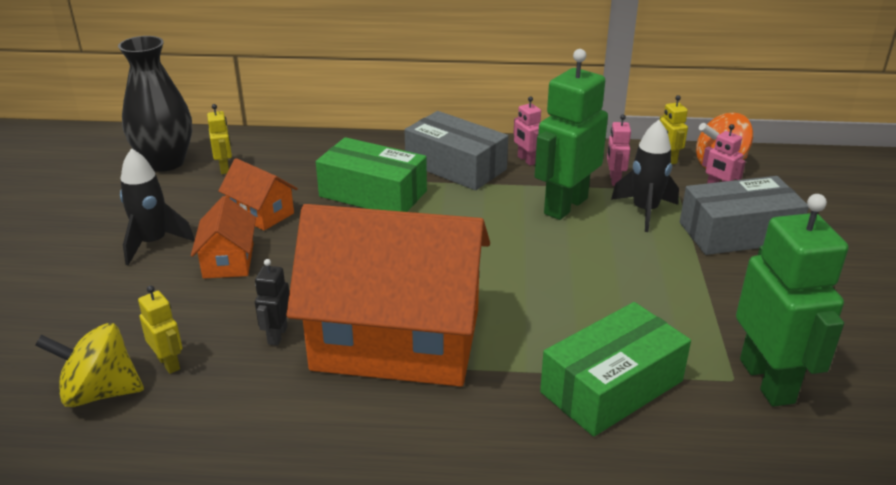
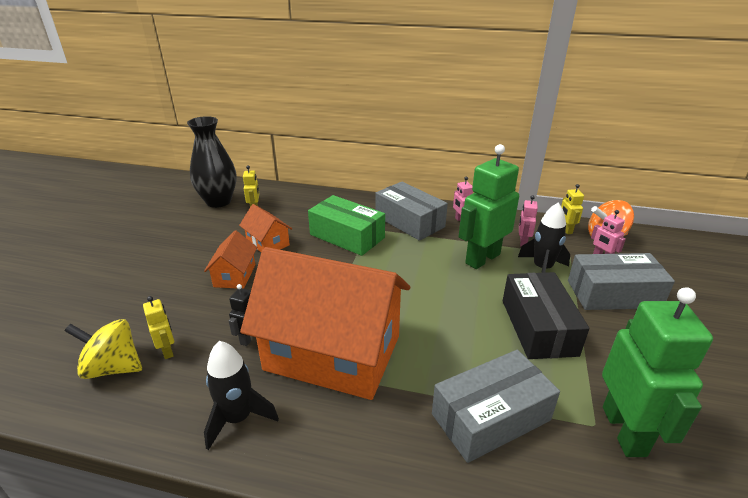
camera: 10 degrees right, 0 degrees up
black rocket [120,148,195,265] -> black rocket moved to [204,341,279,450]
green box [540,302,691,437] -> grey box [432,350,560,463]
none -> black box [503,272,589,359]

